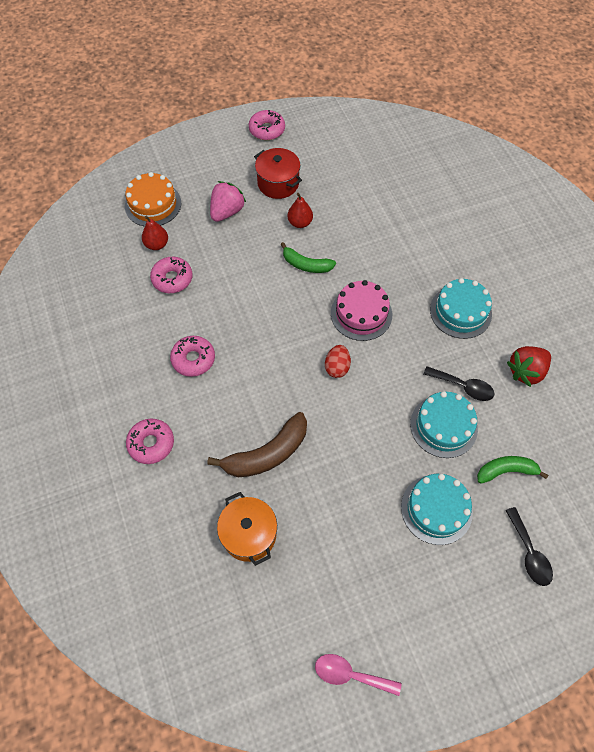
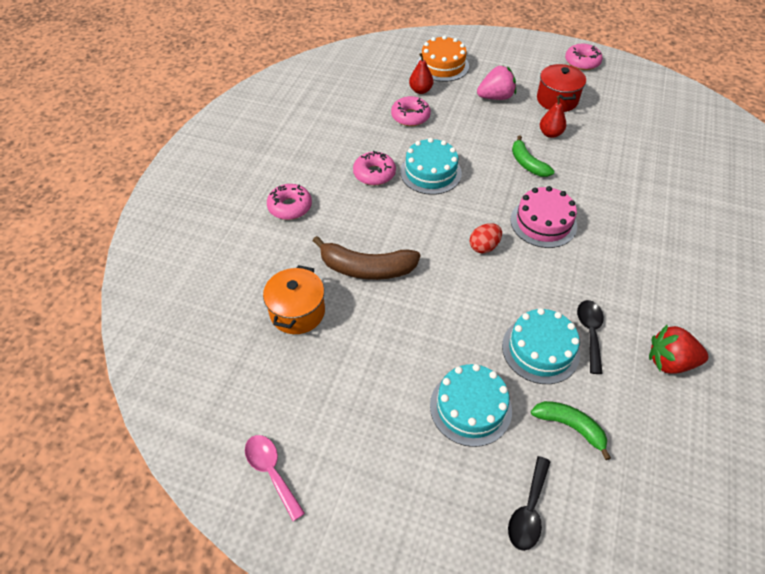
camera: 40 degrees right, 10 degrees down
black spoon [424,366,494,401] -> black spoon turned 150 degrees counterclockwise [577,300,604,374]
turquoise cake [430,278,492,339] -> turquoise cake moved to [400,138,462,195]

